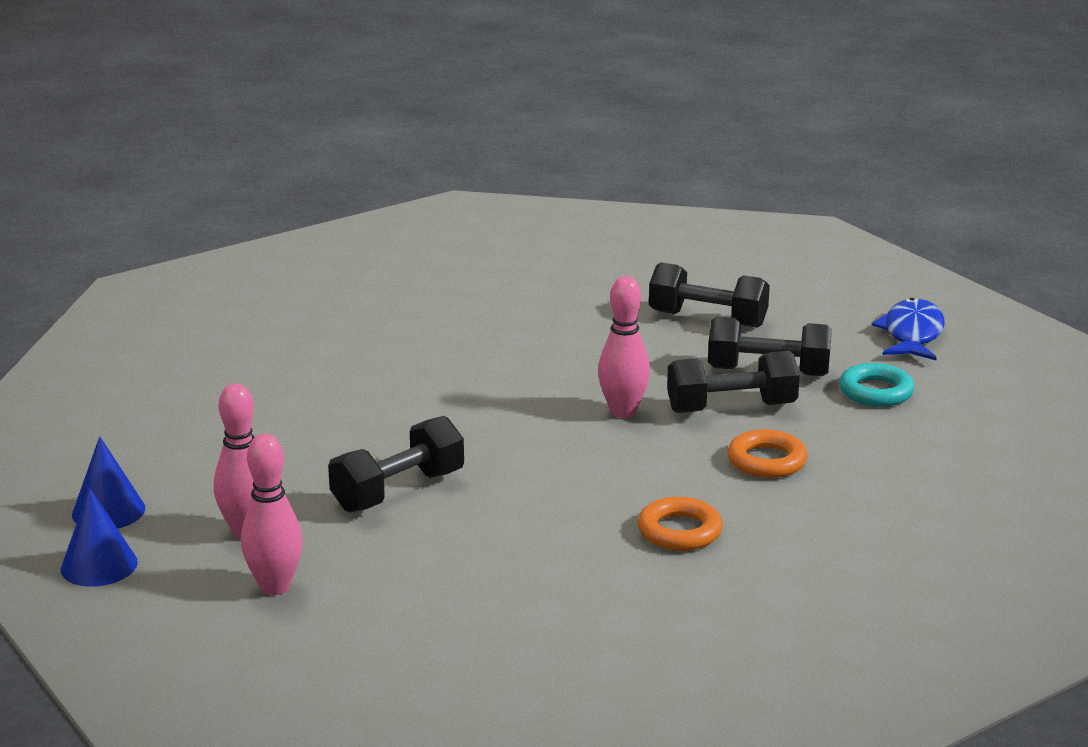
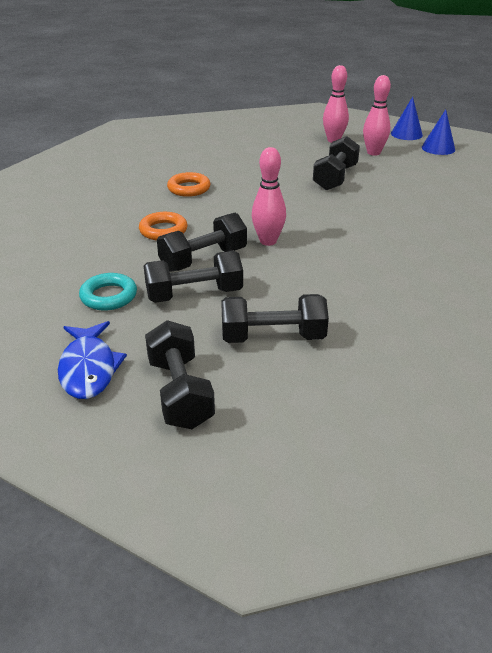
camera: 155 degrees right, 10 degrees up
none -> black dumbbell [145,320,215,429]

